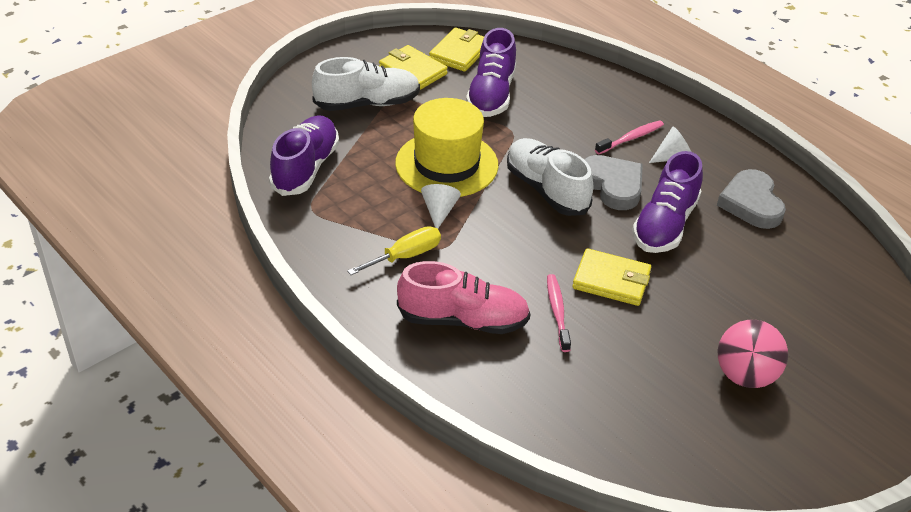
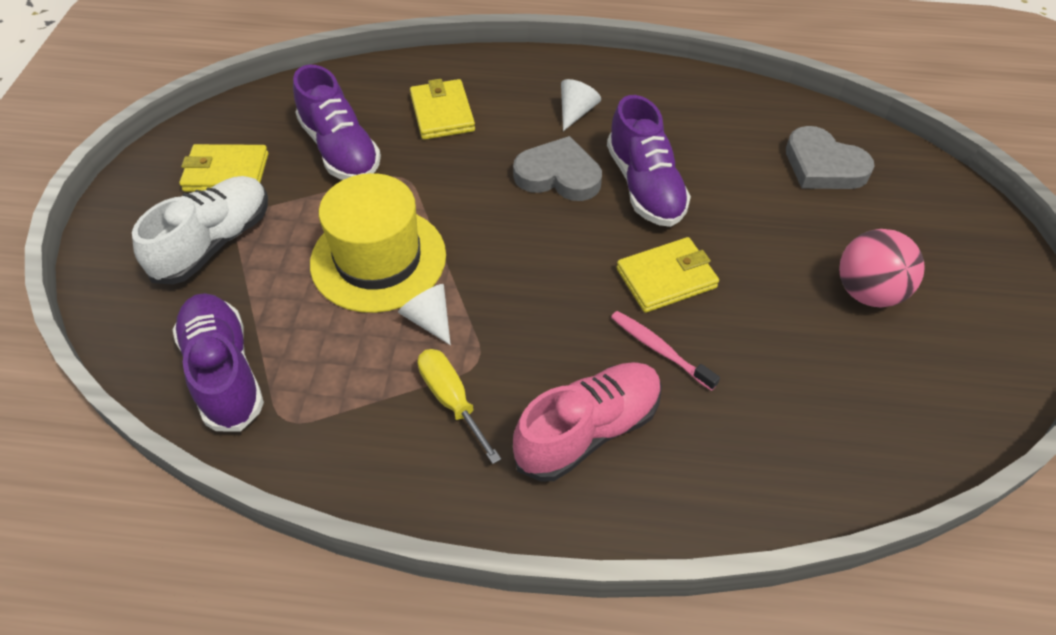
camera: 40 degrees left, 10 degrees up
yellow screwdriver [347,226,441,275] -> yellow screwdriver turned 45 degrees counterclockwise [418,349,501,464]
yellow wallet [429,27,484,72] -> yellow wallet moved to [410,79,475,140]
white shoe [507,138,593,216] -> none
pink toothbrush [595,120,664,154] -> none
grey heart [717,169,786,229] -> grey heart moved to [786,126,875,189]

